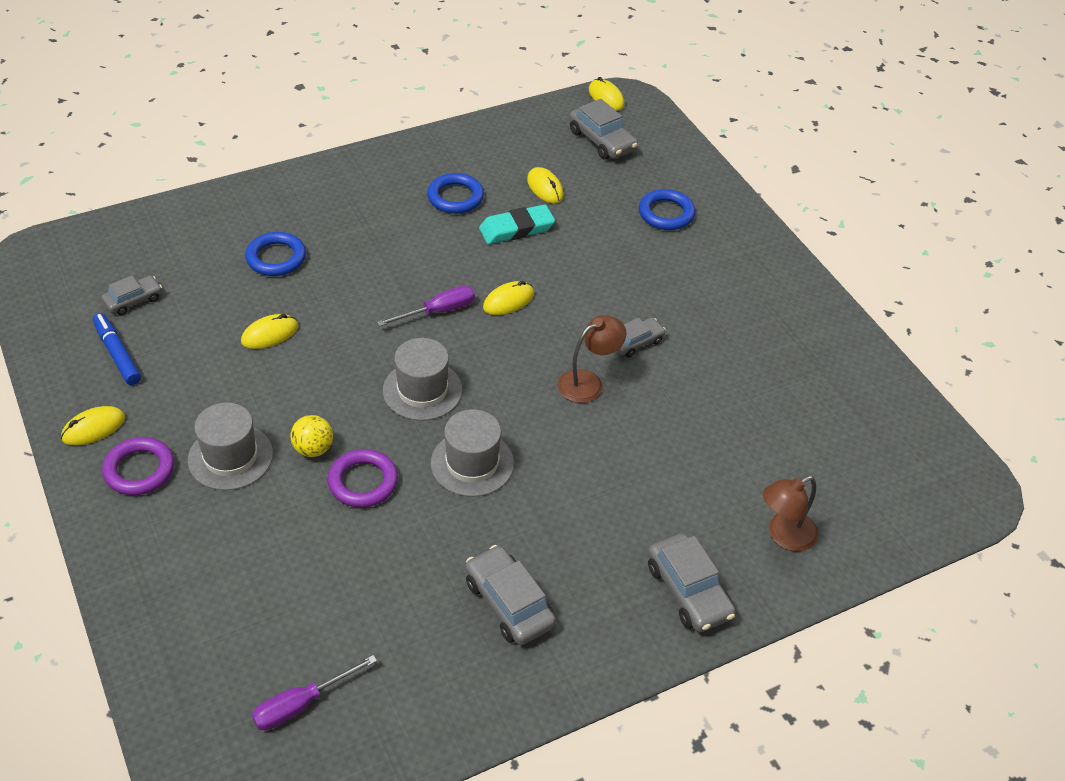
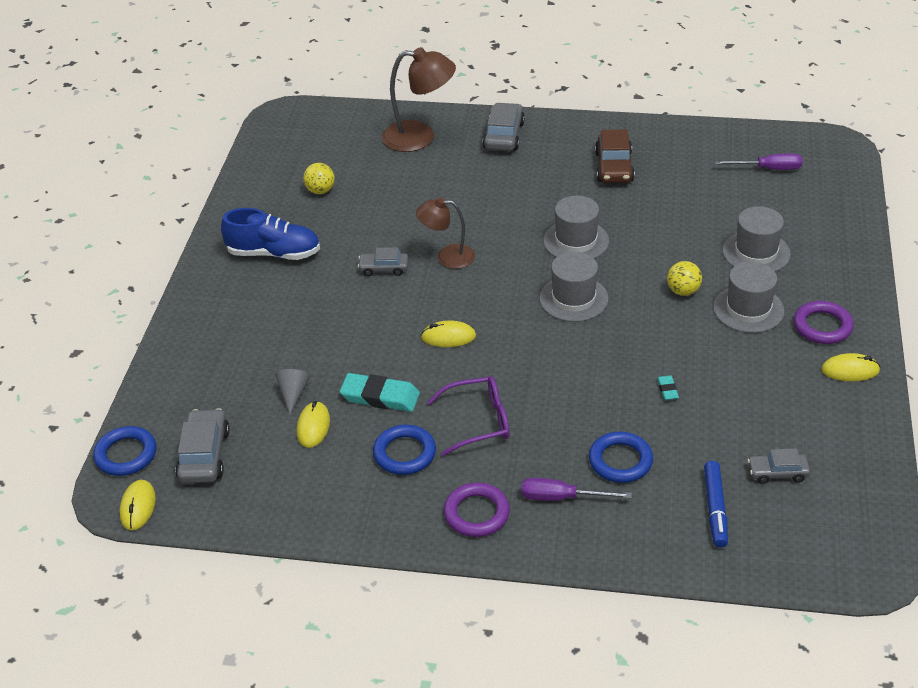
camera: 140 degrees left, 5 degrees down
blue marker [93,313,141,385] -> blue marker moved to [704,461,728,547]
yellow mouse [241,314,298,349] -> turquoise eraser [657,375,679,400]
purple ring [328,449,398,508] -> purple ring moved to [444,483,510,537]
purple screwdriver [377,286,475,327] -> purple screwdriver moved to [521,478,632,501]
grey car [465,545,556,645] -> brown car [595,130,635,183]
blue ring [639,189,695,230] -> blue ring moved to [93,426,156,476]
brown lamp [763,476,818,552] -> brown lamp [382,47,456,152], size x1.55
none -> blue shoe [221,208,320,260]
none -> grey cone [275,369,310,415]
none -> yellow ball [303,163,335,194]
none -> purple glasses [427,376,510,456]
none -> grey hat [723,206,791,272]

